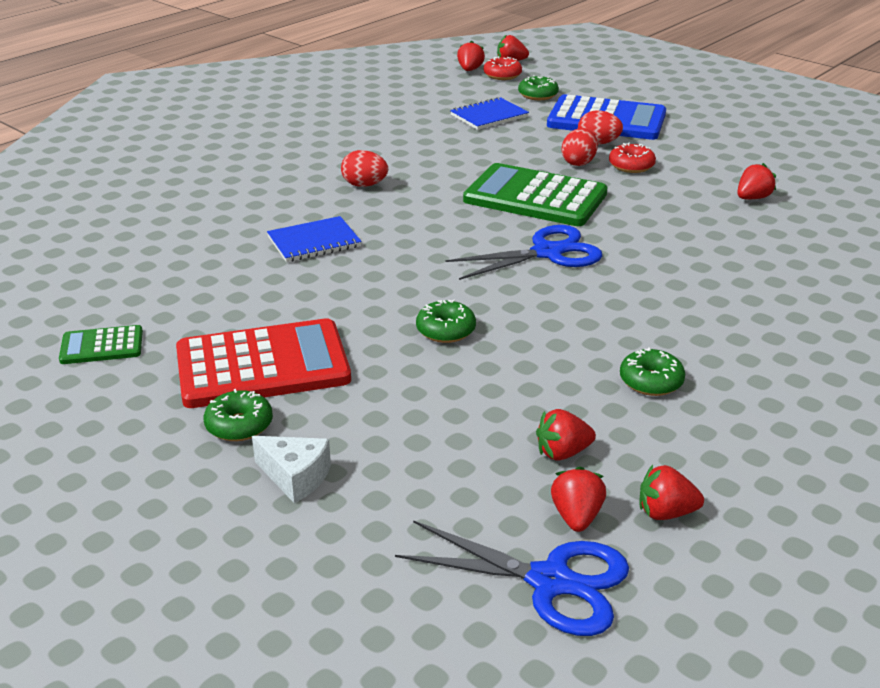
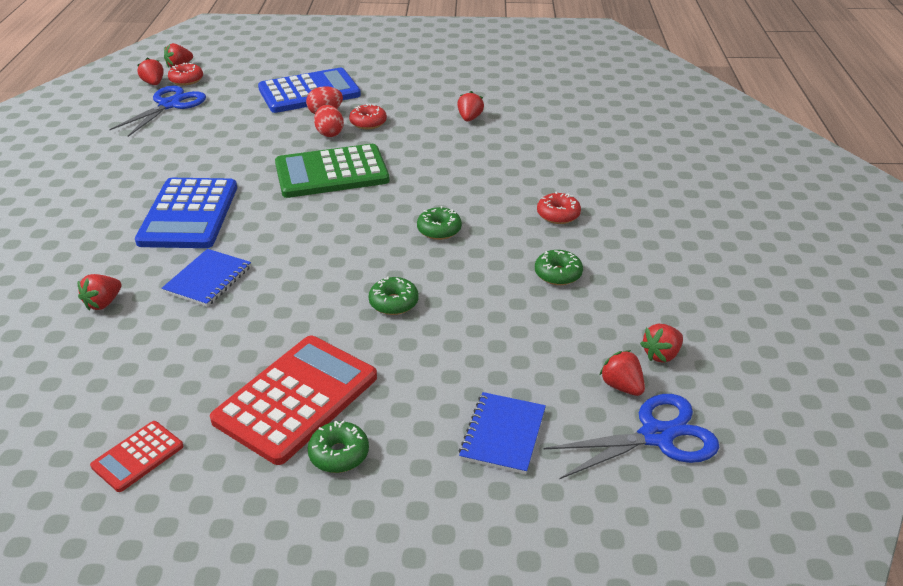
camera: 40 degrees left, 5 degrees up
green calculator [59,325,143,364] -> red calculator [90,421,183,492]
white cheese [252,436,331,503] -> none
red egg [341,150,388,187] -> blue calculator [135,178,237,248]
blue scissors [445,225,602,280] -> blue scissors moved to [109,86,206,137]
blue notebook [450,97,529,130] -> blue notebook moved to [459,392,546,474]
green donut [518,75,559,100] -> green donut moved to [417,206,462,240]
red strawberry [536,409,596,461] -> red strawberry moved to [78,274,122,311]
none -> red donut [537,192,581,224]

